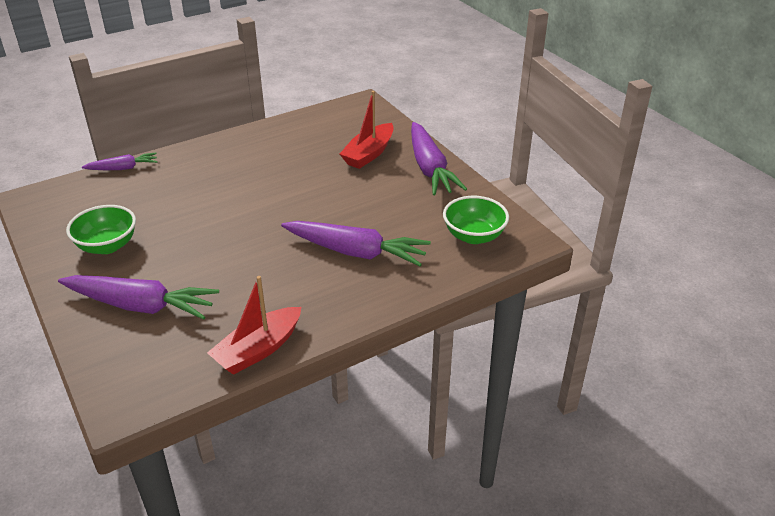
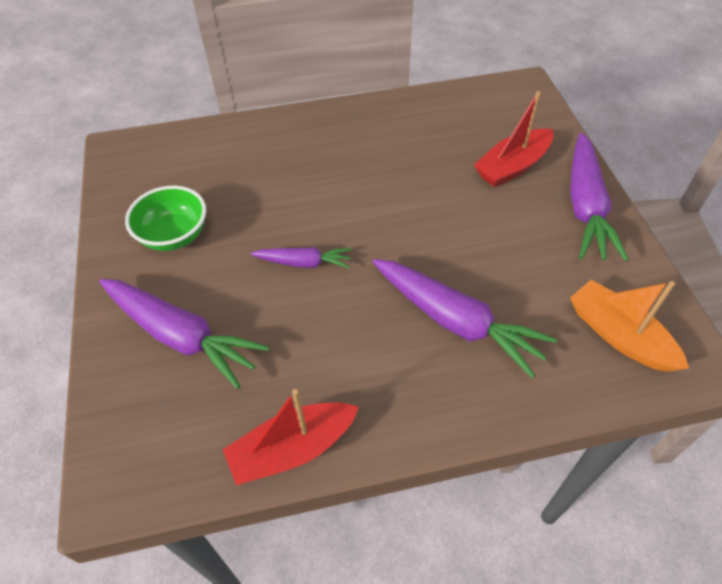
camera: 20 degrees right, 15 degrees up
purple carrot [82,153,157,170] -> purple carrot moved to [251,247,352,269]
green bowl [443,196,509,244] -> orange boat [570,280,689,372]

